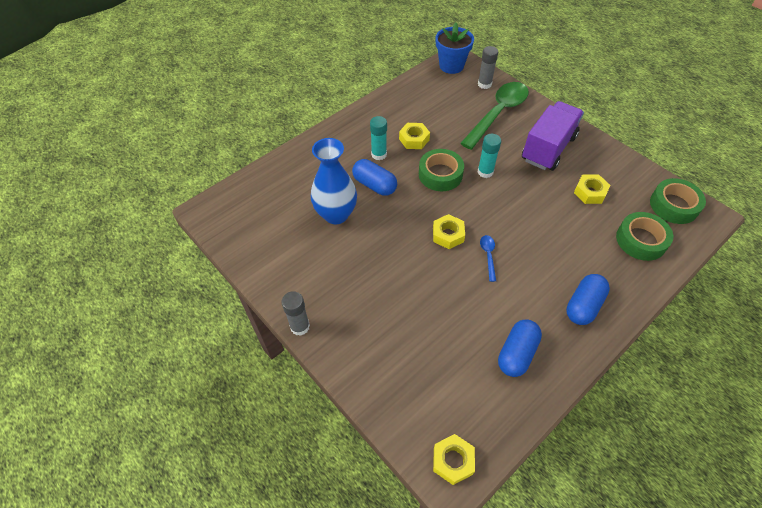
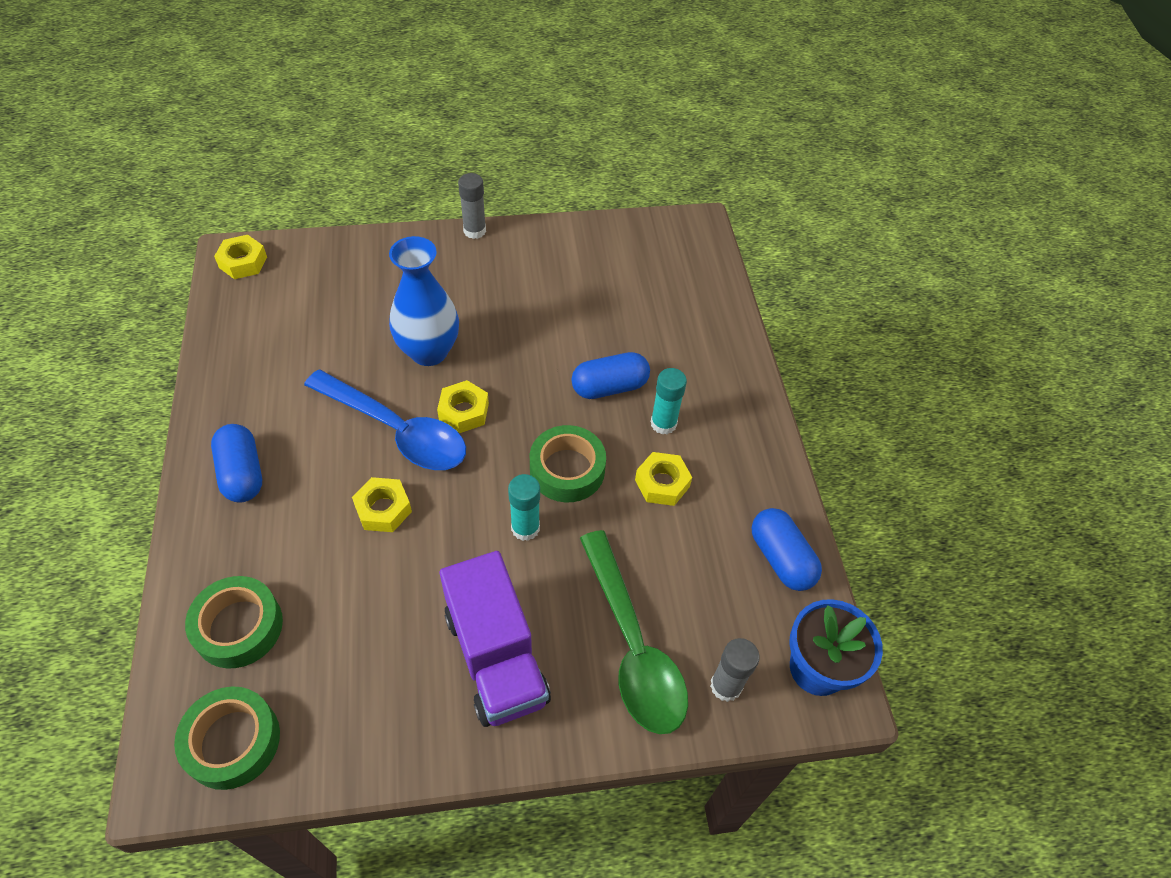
camera: 120 degrees right, 0 degrees up
blue vase [311,138,357,224] -> blue vase moved to [389,236,459,366]
blue spoon [480,235,496,282] -> blue spoon [304,369,466,470], size x2.44
blue capsule [498,319,542,377] -> blue capsule moved to [752,508,822,591]
yellow nut [574,174,610,204] -> yellow nut moved to [352,477,412,532]

